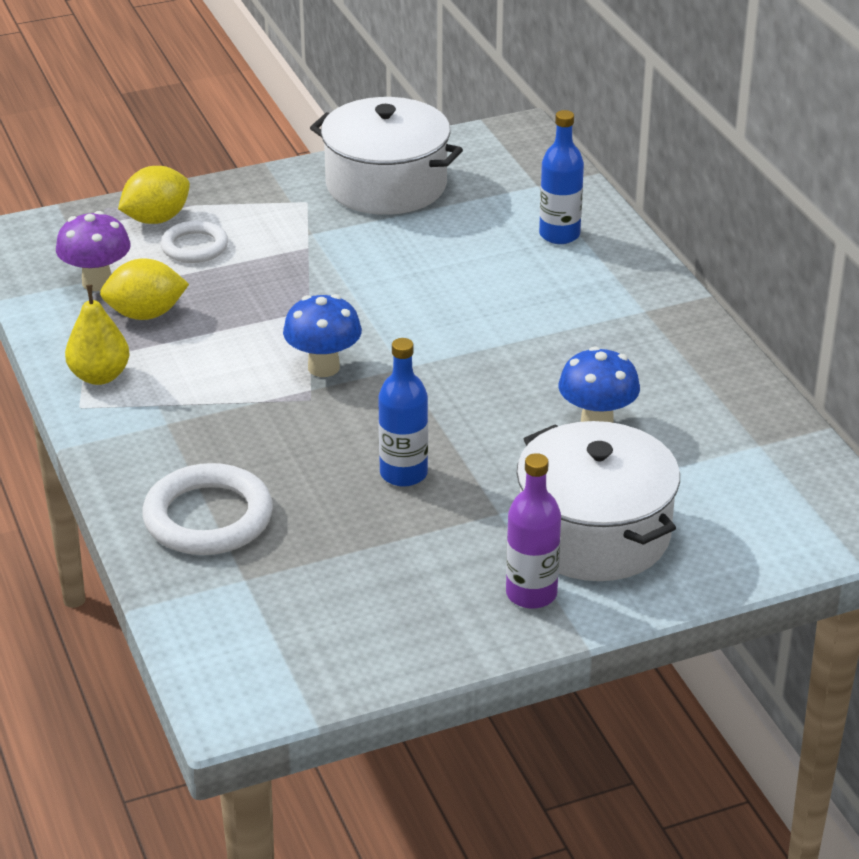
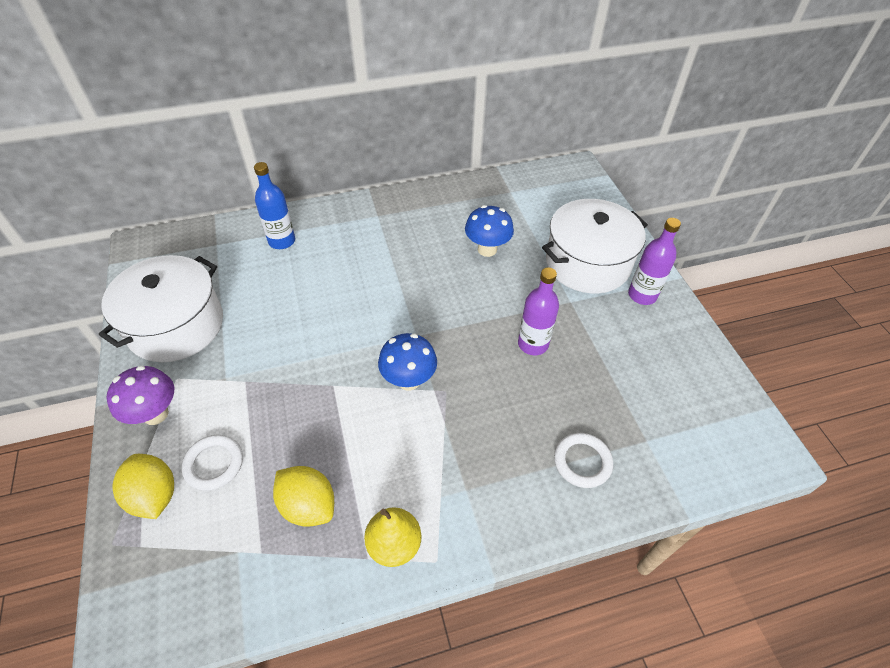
camera: 85 degrees left, 15 degrees up
purple mushroom [56,211,131,291] -> purple mushroom moved to [107,366,174,425]
yellow lemon [100,258,189,320] -> yellow lemon turned 45 degrees counterclockwise [273,466,334,527]
white ring [142,463,273,555] -> white ring [554,433,613,488], size x0.62
blue bottle [378,338,428,487] -> purple bottle [518,268,559,355]

